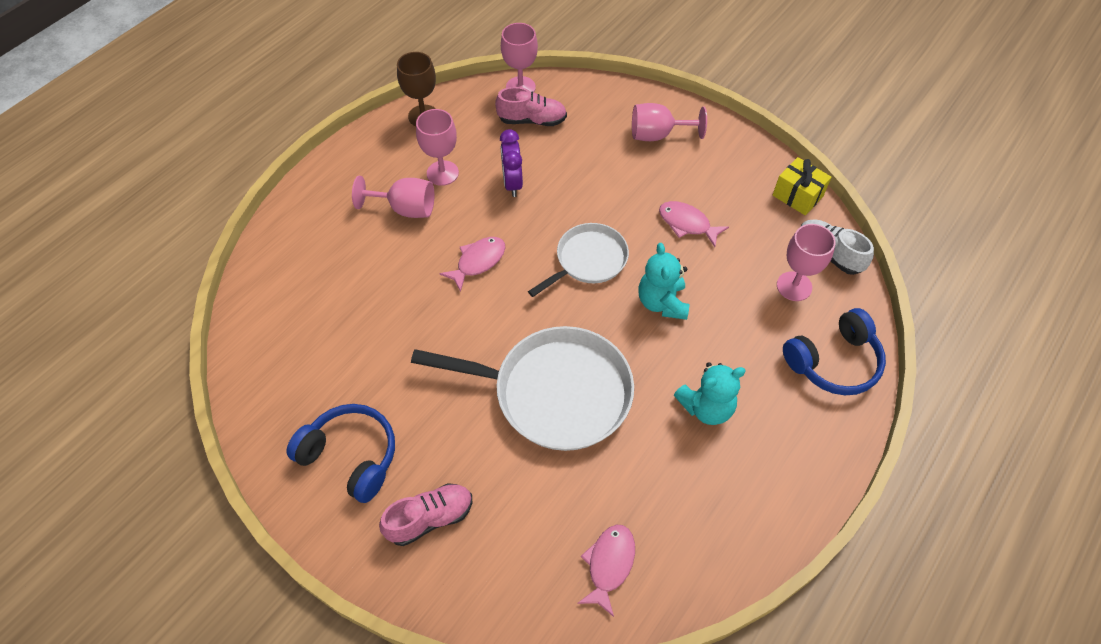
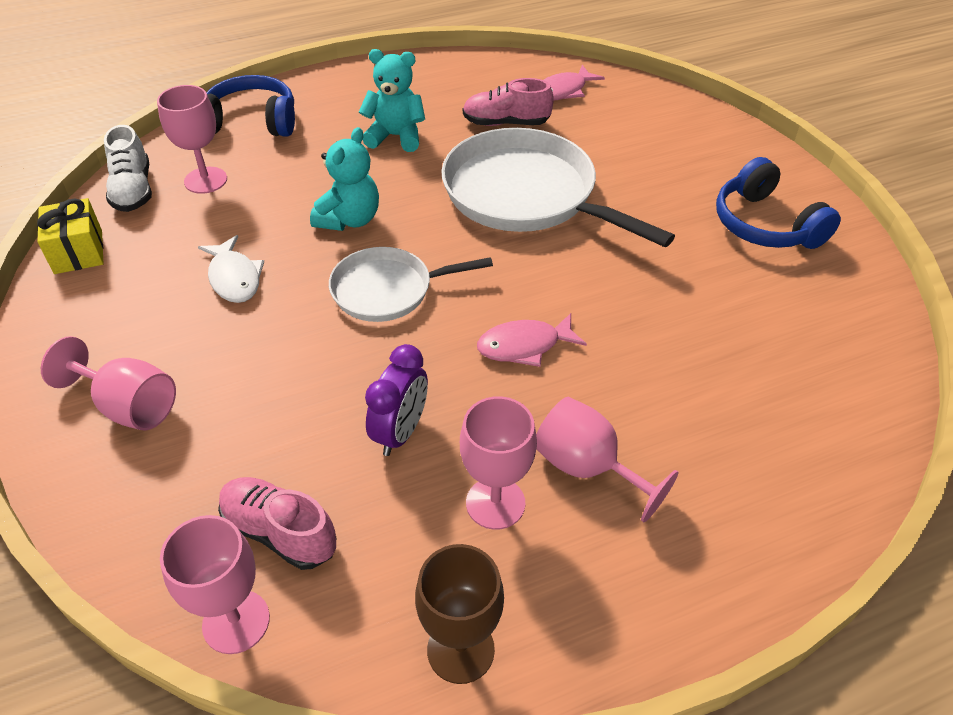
camera: 150 degrees left, 10 degrees down
pink shoe [379,483,472,546] -> pink shoe moved to [463,78,554,126]
pink fish [659,201,729,247] -> white fish [198,235,264,303]

